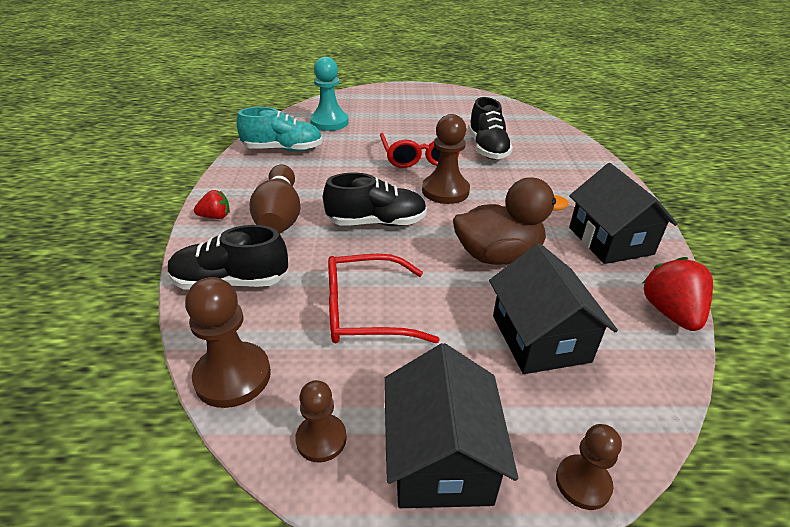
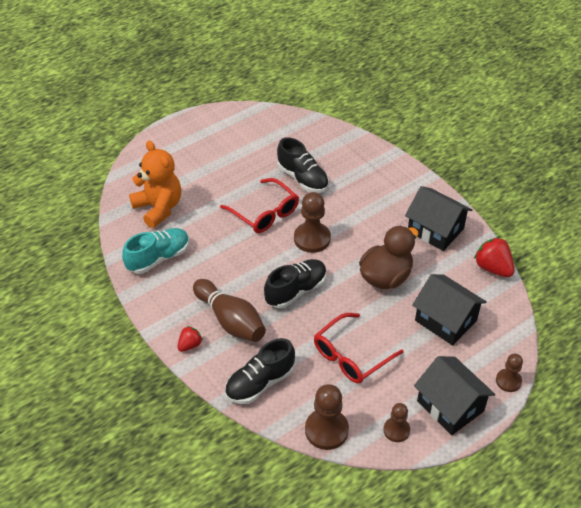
camera: 35 degrees left, 10 degrees up
turquoise pawn [310,57,349,131] -> orange teddy bear [129,141,181,228]

